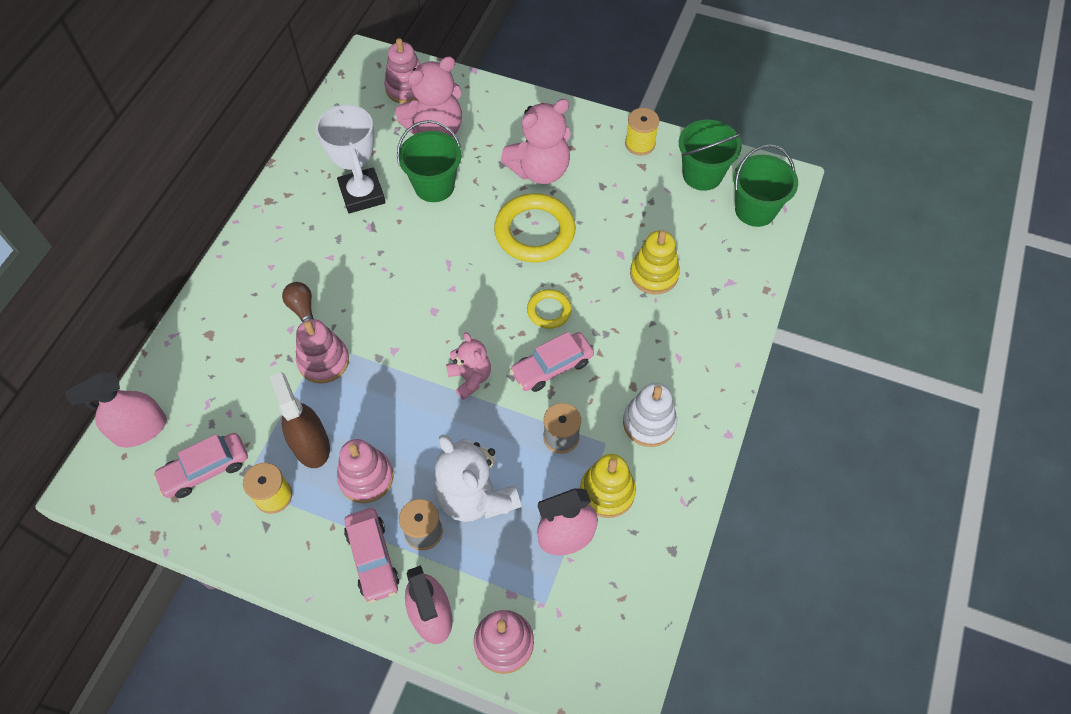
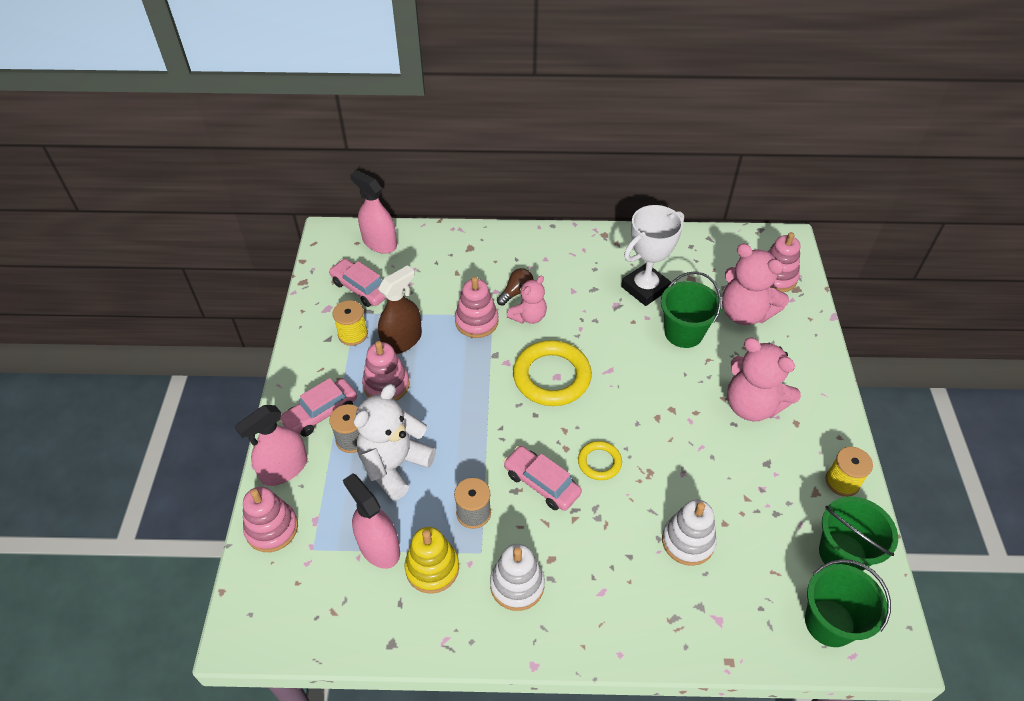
camera: 70 degrees right, 10 degrees down
pink teddy bear [446,332,491,400] -> pink teddy bear moved to [507,276,547,324]
yellow ring [494,193,576,262] -> yellow ring moved to [513,340,592,406]
yellow stacking toy [630,230,680,294] -> white stacking toy [662,500,717,566]

